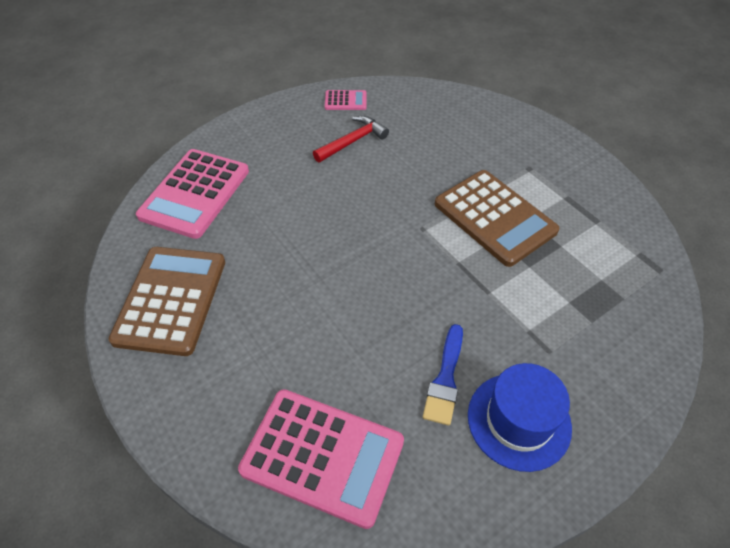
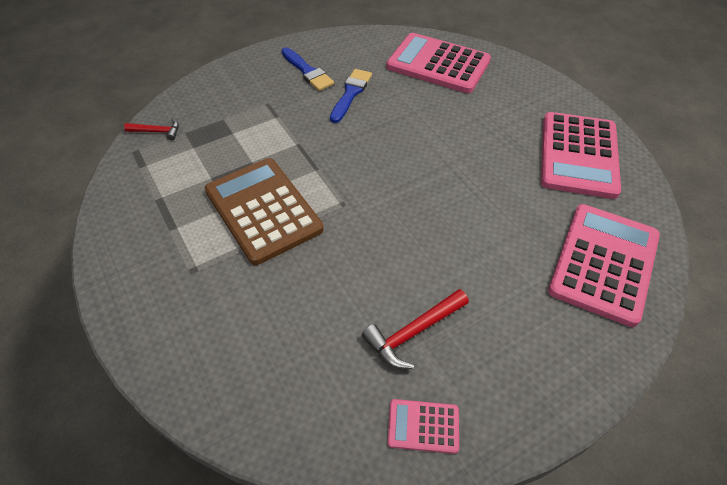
camera: 175 degrees left, 0 degrees up
brown calculator [109,247,225,356] -> pink calculator [541,112,621,199]
blue hat [468,363,572,472] -> blue brush [282,47,334,91]
none -> red hammer [124,118,179,141]

